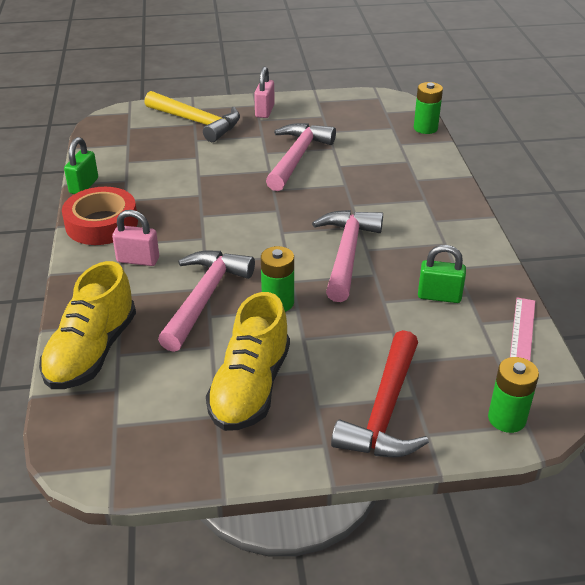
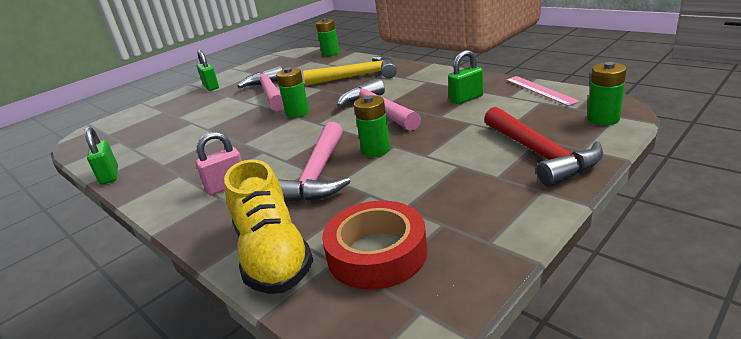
camera: 35 degrees left, 10 degrees down
red tape [62,187,138,245] -> red tape moved to [322,201,428,290]
yellow hammer [144,91,240,142] -> yellow hammer moved to [303,56,397,86]
pink hammer [158,251,255,352] -> pink hammer turned 150 degrees counterclockwise [278,122,350,202]
yellow shoe [206,292,290,431] -> none
pink padlock [254,66,275,118] -> green padlock [197,50,219,91]
none -> green battery [276,67,309,118]

